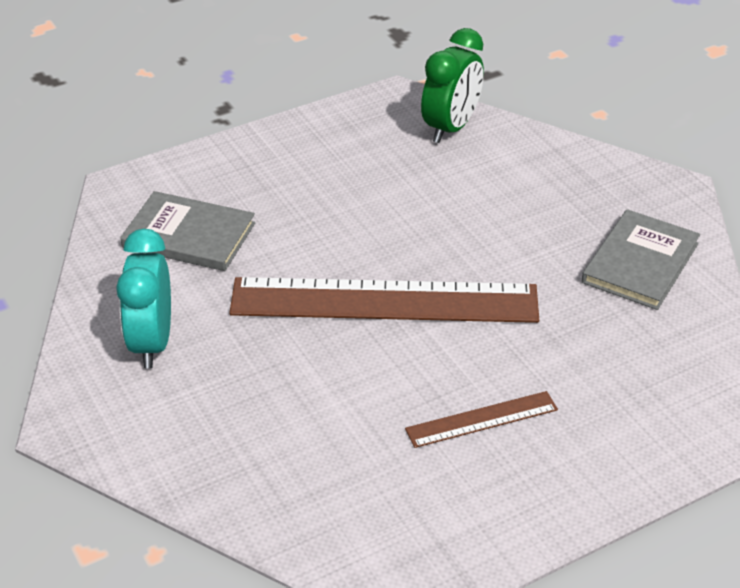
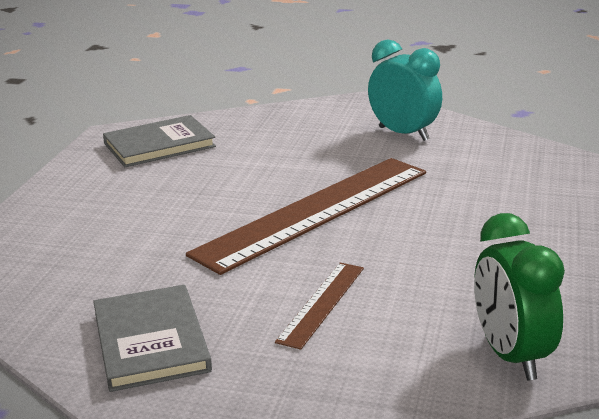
camera: 135 degrees right, 15 degrees down
grey book [120,191,255,271] -> grey book moved to [103,115,216,167]
brown ruler [405,391,558,448] -> brown ruler moved to [275,262,364,350]

